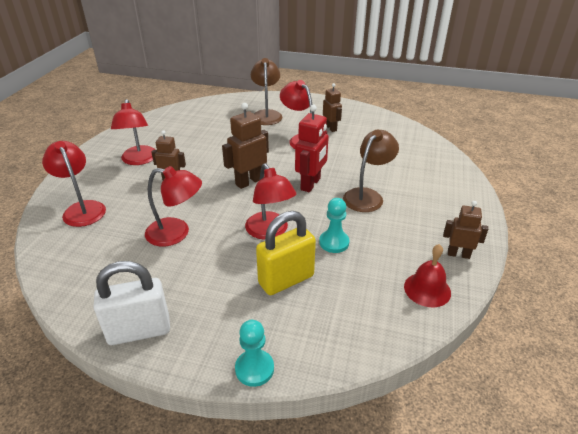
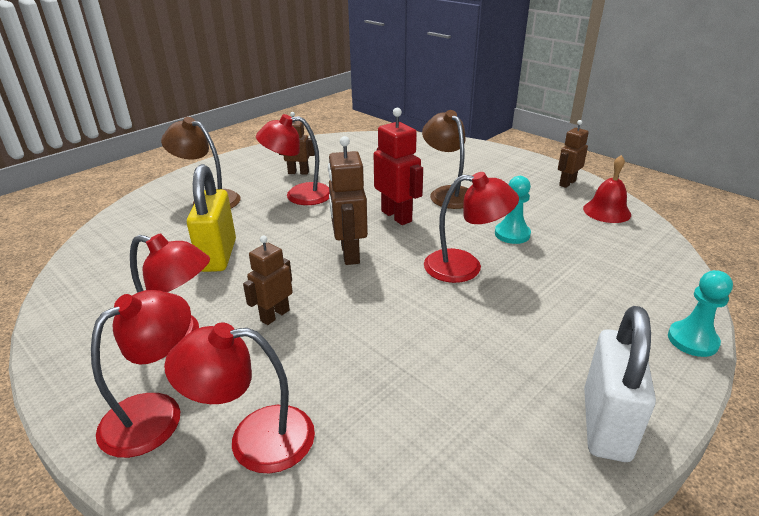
camera: 60 degrees left, 5 degrees down
red lamp [145,166,202,247] -> red lamp moved to [91,290,191,458]
yellow padlock [256,211,316,295] -> yellow padlock moved to [187,164,236,272]

